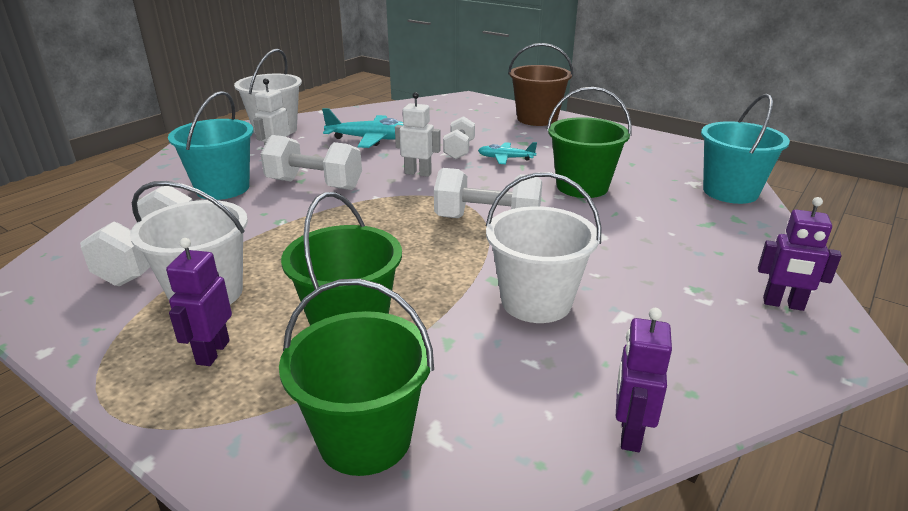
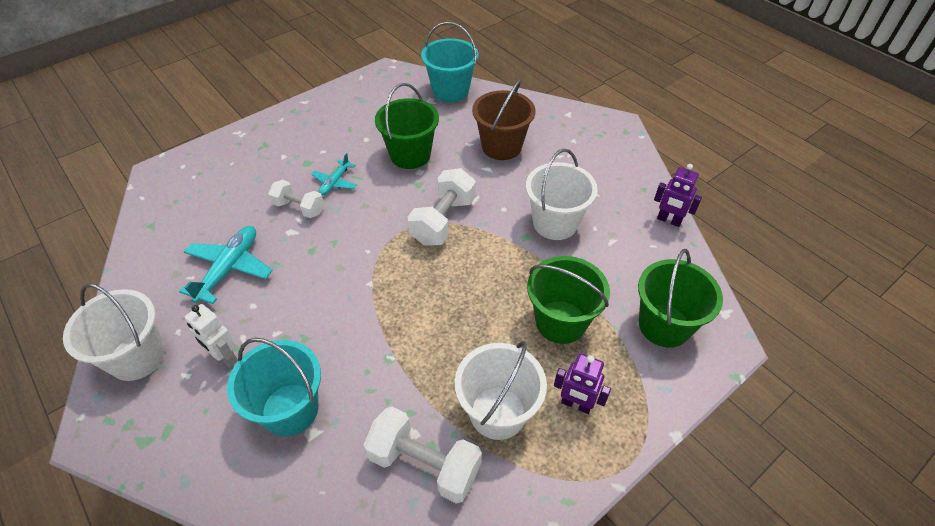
camera: 75 degrees left, 20 degrees up
white dumbbell [260,135,362,190] -> none
white robot [395,92,441,177] -> none
brown bucket [508,43,573,126] -> brown bucket moved to [472,79,536,160]
purple robot [758,197,842,311] -> none

